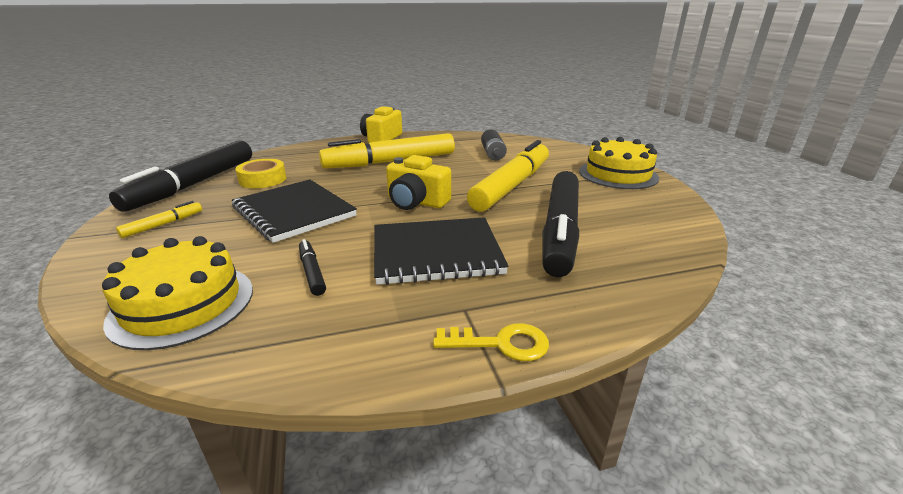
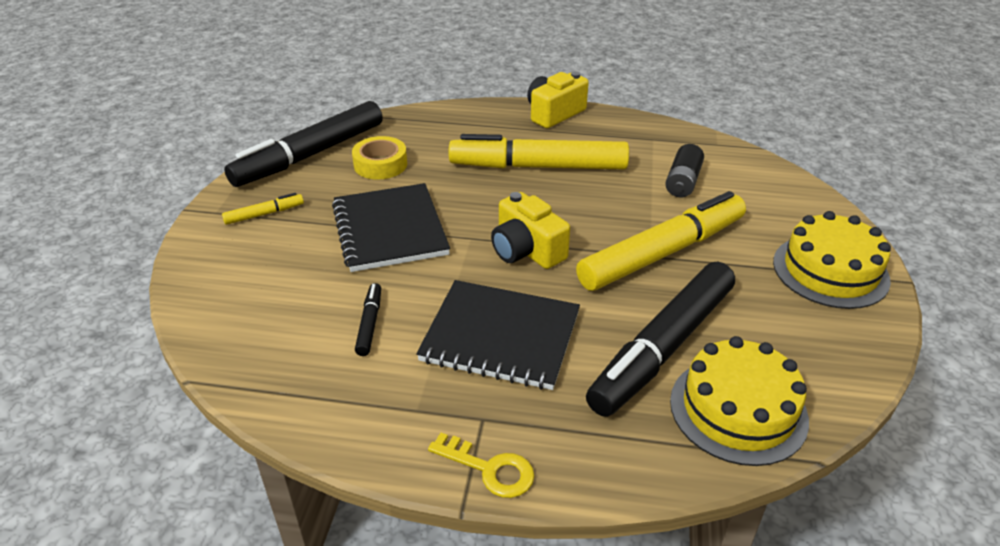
camera: 25 degrees right, 10 degrees up
yellow cake [102,236,253,350] -> yellow cake moved to [670,336,809,466]

